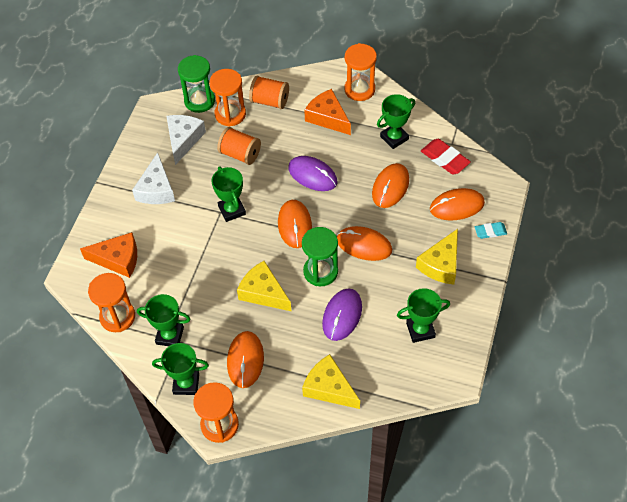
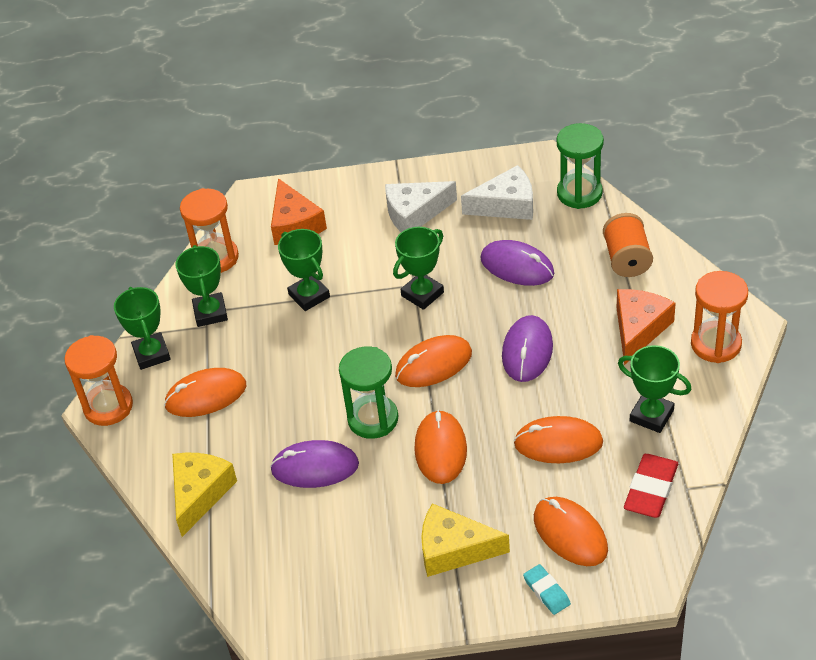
camera: 70 degrees right, 10 degrees down
orange hourglass [209,69,246,127] -> none
orange spool [217,127,261,165] -> purple mouse [480,240,554,286]
yellow cheese [237,261,291,311] -> none
green trophy [397,288,450,343] -> green trophy moved to [278,229,330,311]

